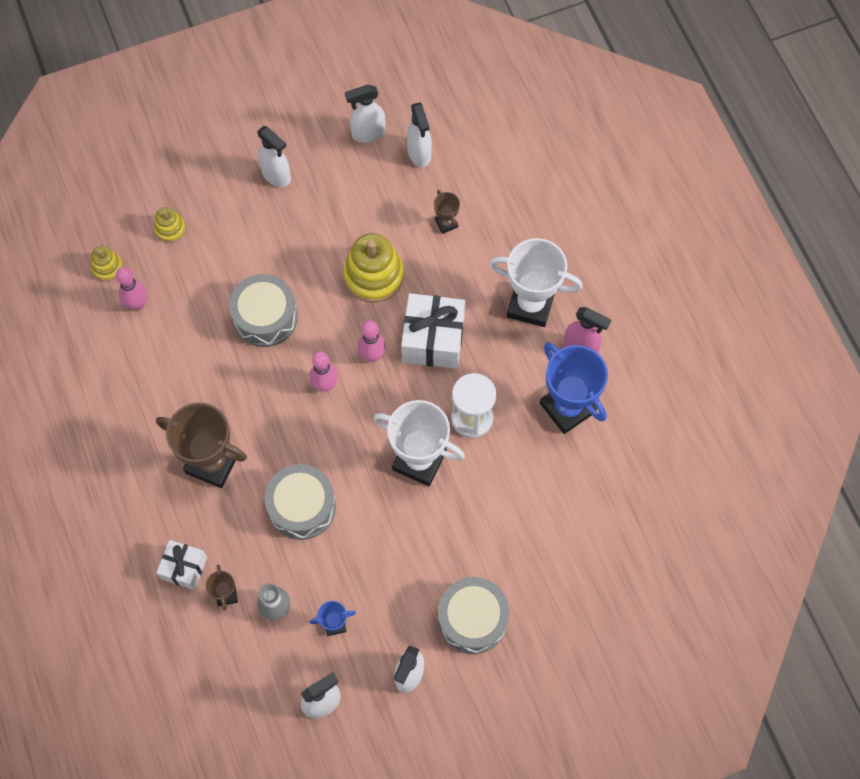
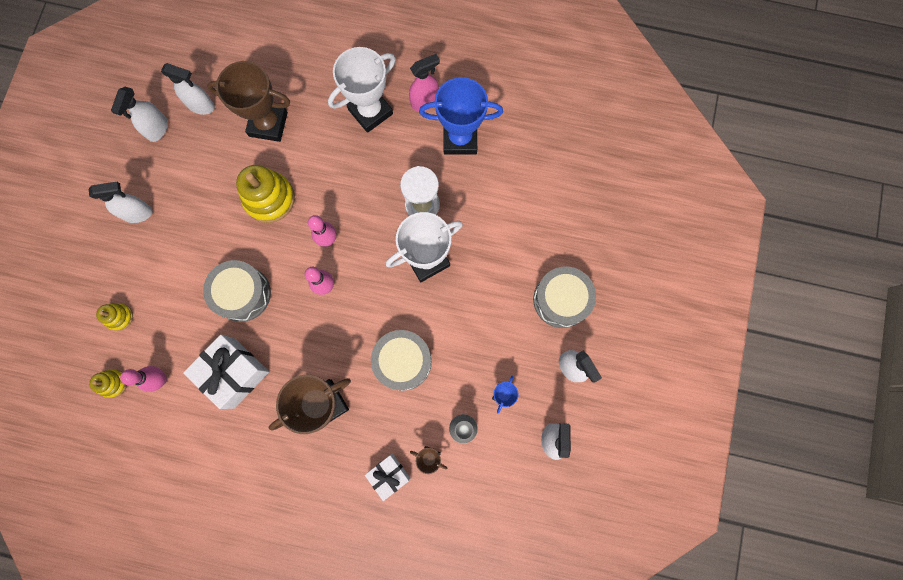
camera: 55 degrees left, 10 degrees up
white gift [401,293,465,369] -> white gift moved to [183,335,269,409]
brown trophy [434,190,460,234] -> brown trophy [207,61,290,142], size x2.16

